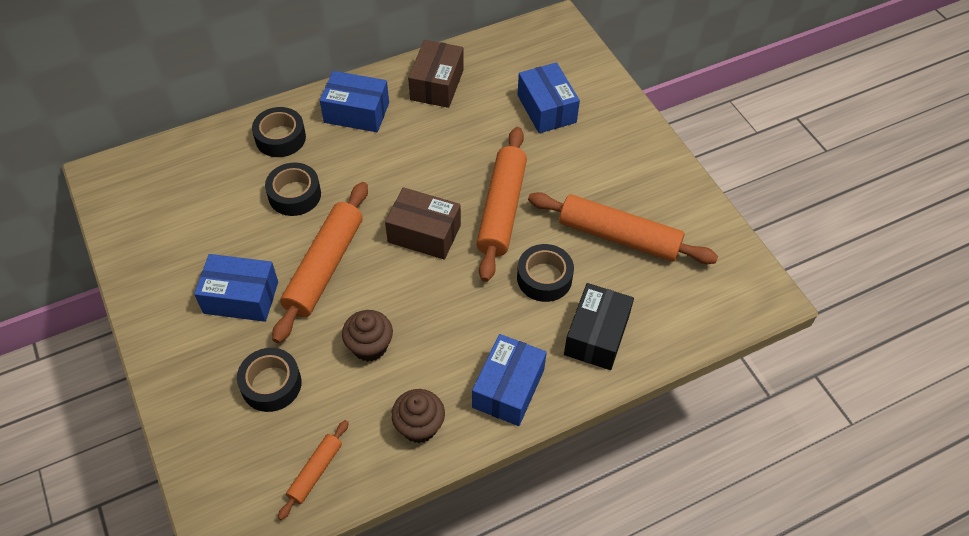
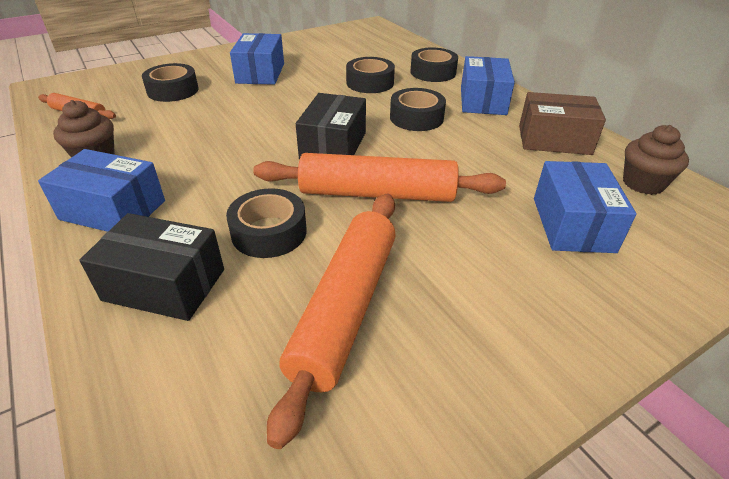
camera: 85 degrees right, 15 degrees down
orange rolling pin [272,182,368,343] -> none
brown cupcake [342,310,393,362] -> brown cupcake moved to [623,125,689,195]
brown box [385,187,461,260] -> black box [296,93,366,159]
blue box [518,62,580,133] -> blue box turned 60 degrees counterclockwise [534,161,637,253]
none -> black tape [390,88,446,131]

